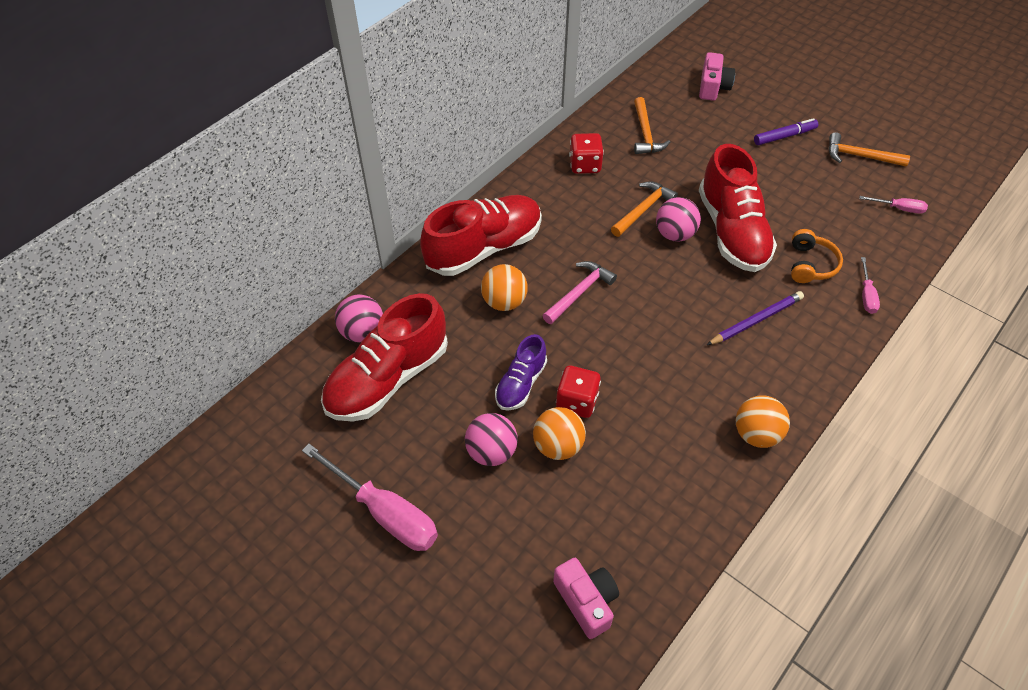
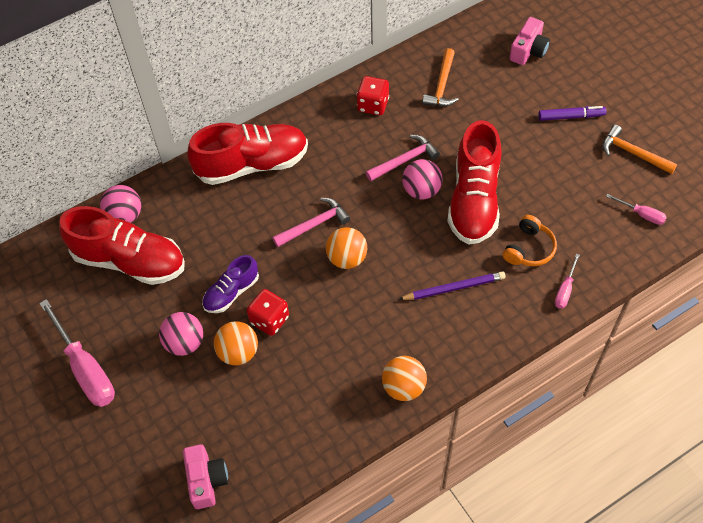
camera: 20 degrees right, 5 degrees up
red shoe [321,293,448,422] -> red shoe turned 135 degrees counterclockwise [59,206,185,285]
orange ball [481,264,528,311] -> orange ball moved to [326,227,367,269]
orange hammer [611,182,678,237] -> pink hammer [366,135,440,181]

